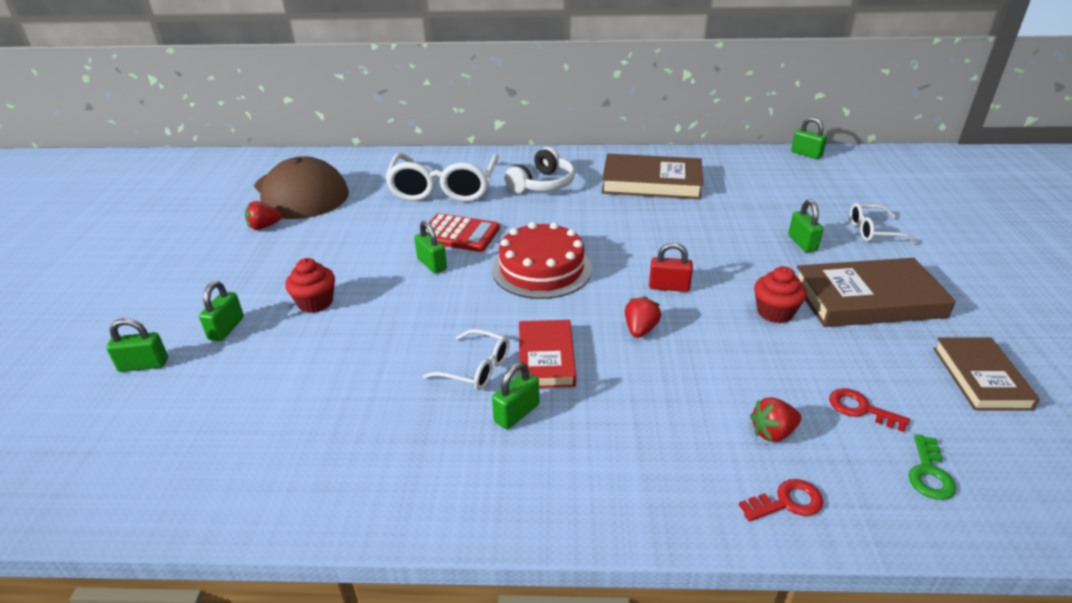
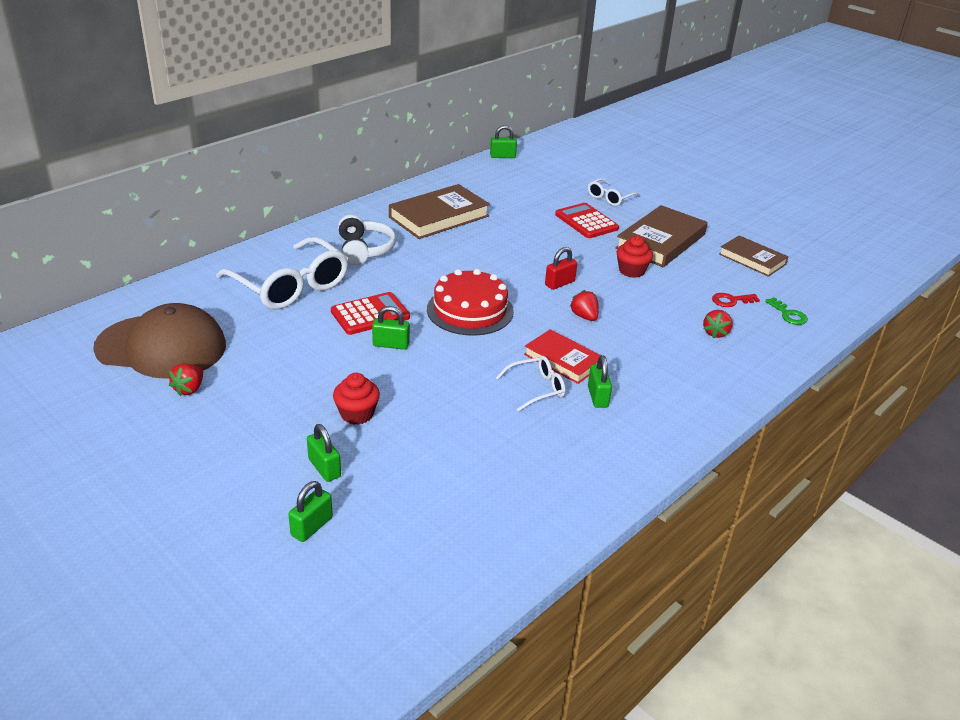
camera: 50 degrees left, 0 degrees up
red key [739,479,824,521] -> none
green padlock [788,199,823,252] -> red calculator [555,203,619,238]

